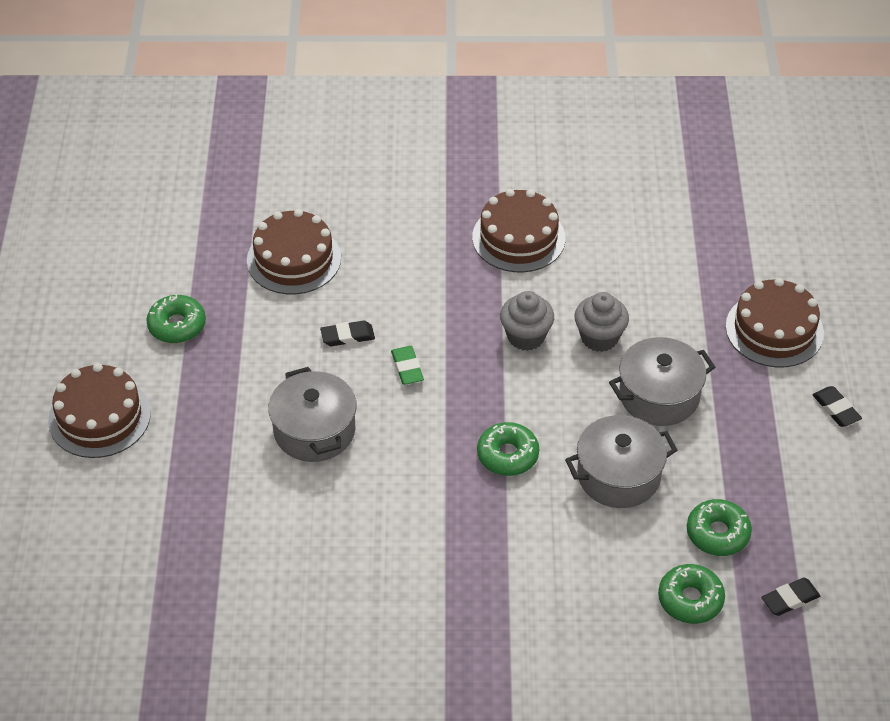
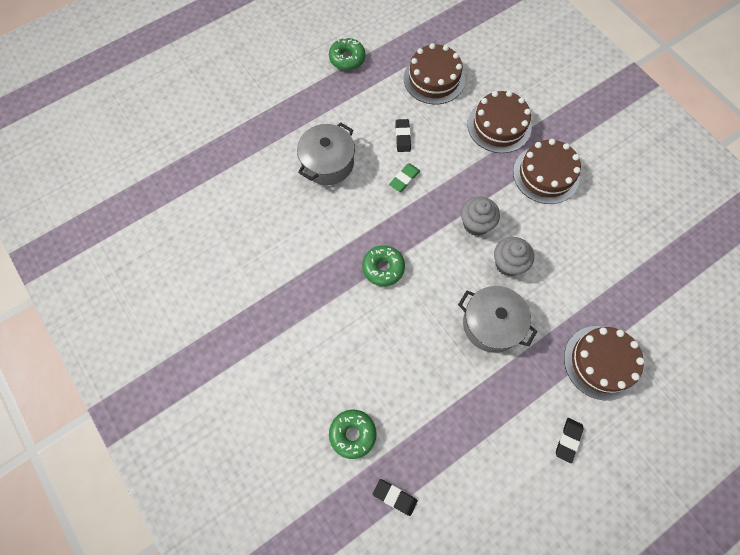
camera: 55 degrees right, 20 degrees up
brown cake [48,363,151,458] -> brown cake moved to [467,91,531,153]
black eraser [320,320,375,346] -> black eraser turned 45 degrees clockwise [395,119,411,152]
grey pot [565,415,677,508] -> none
green donut [687,499,752,556] -> none

